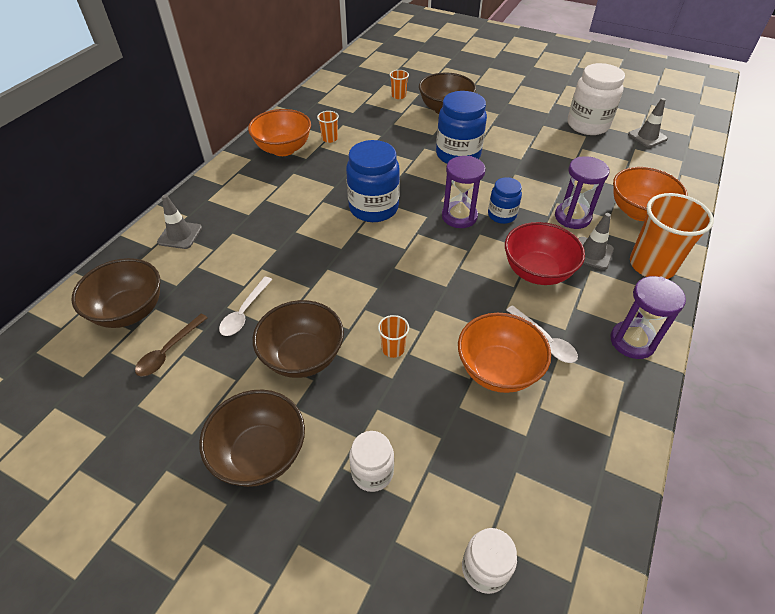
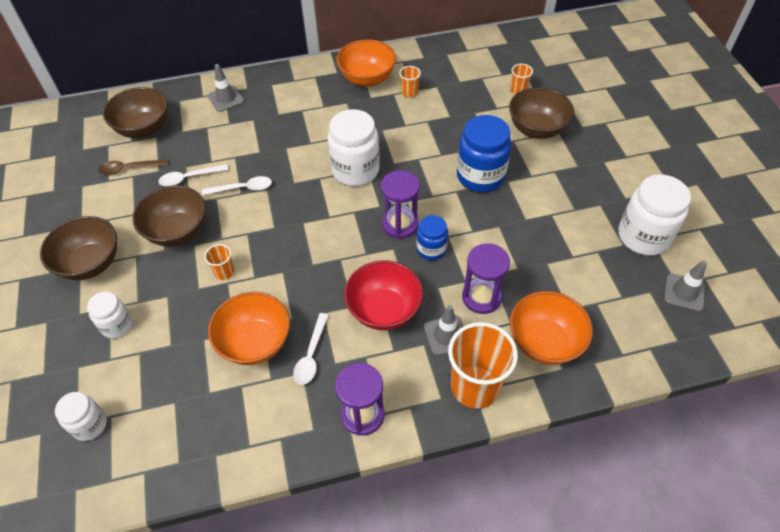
camera: 50 degrees right, 5 degrees up
blue jar [346,140,400,222] -> white jar [328,109,380,186]
none -> white spoon [202,176,272,195]

